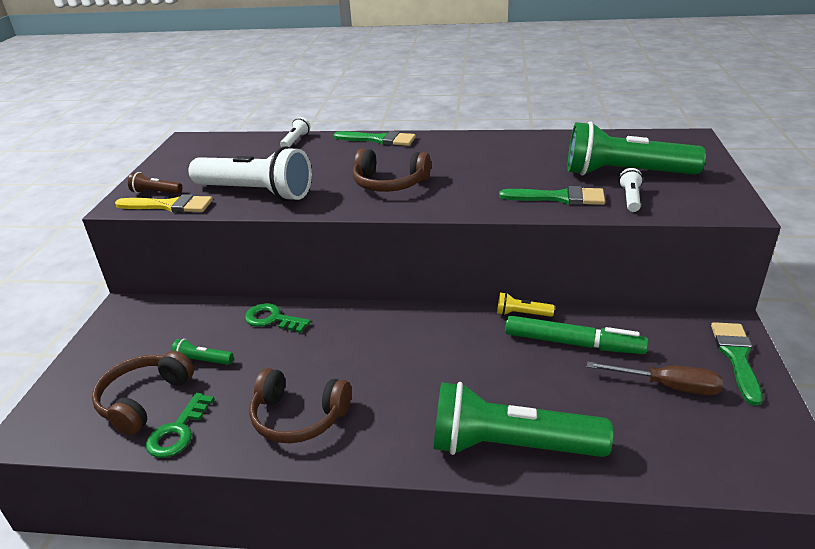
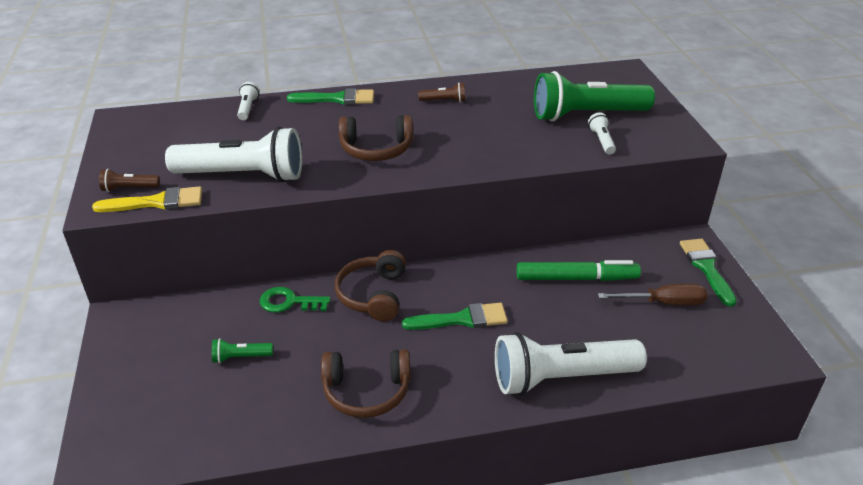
camera: 20 degrees left, 5 degrees up
brown headphones [92,351,194,435] -> brown headphones moved to [334,250,406,322]
green key [146,393,214,458] -> none
green flashlight [434,382,613,457] -> white flashlight [495,332,647,396]
yellow flashlight [497,292,555,317] -> none
green brush [499,186,605,205] -> green brush moved to [402,303,508,330]
none -> brown flashlight [418,83,465,102]

